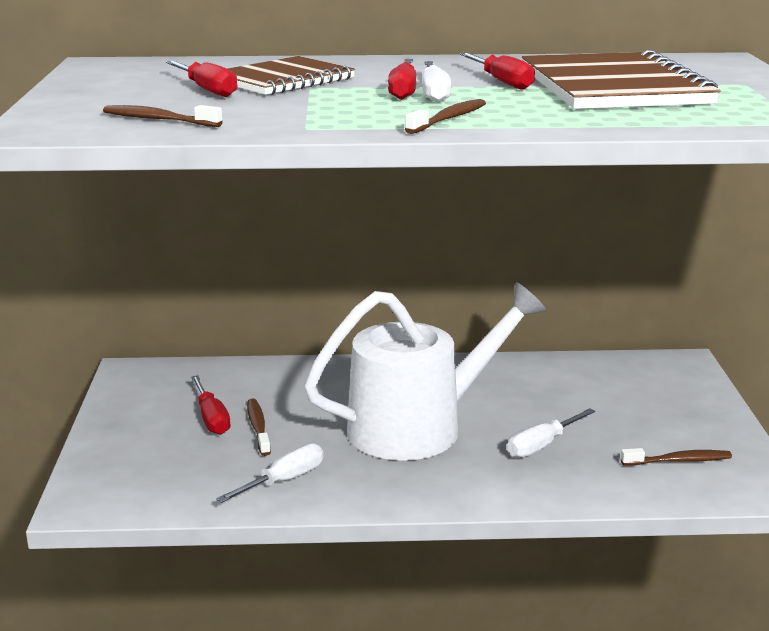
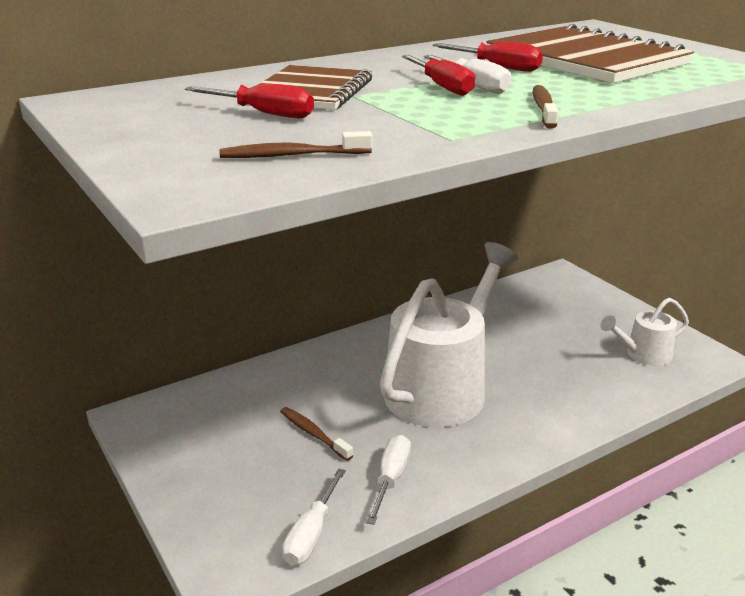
camera: 30 degrees left, 5 degrees up
red screwdriver [191,375,230,435] -> none
white screwdriver [507,408,595,458] -> white screwdriver moved to [282,468,346,566]
brown toothbrush [621,448,732,466] -> white watering can [601,298,689,366]

